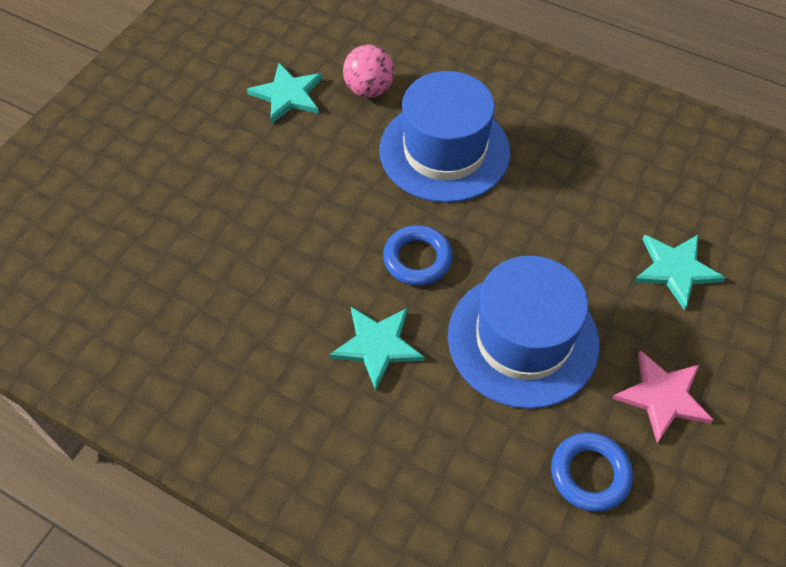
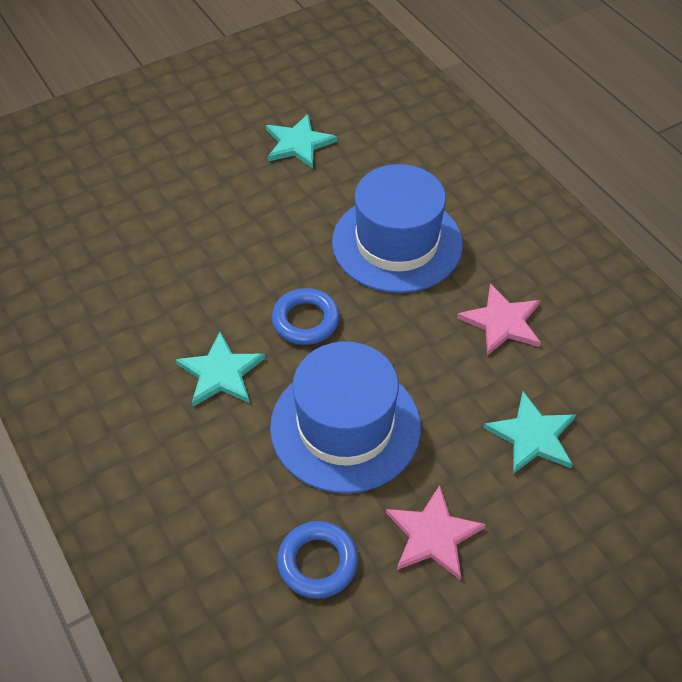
camera: 30 degrees right, 5 degrees down
pink ball [343,45,394,98] -> none
none -> pink star [457,284,541,356]

